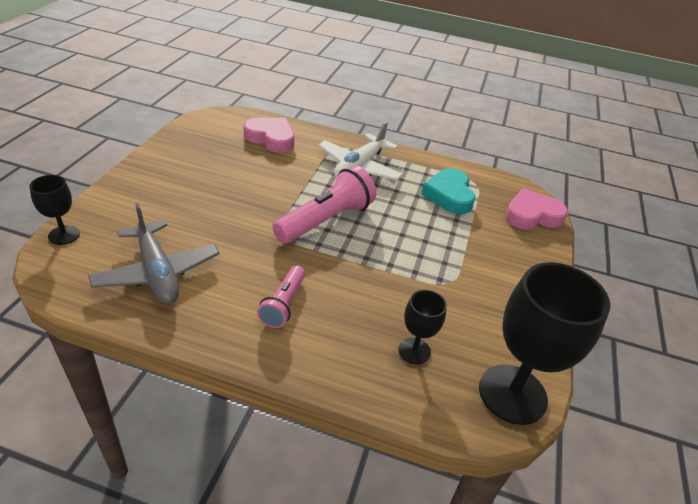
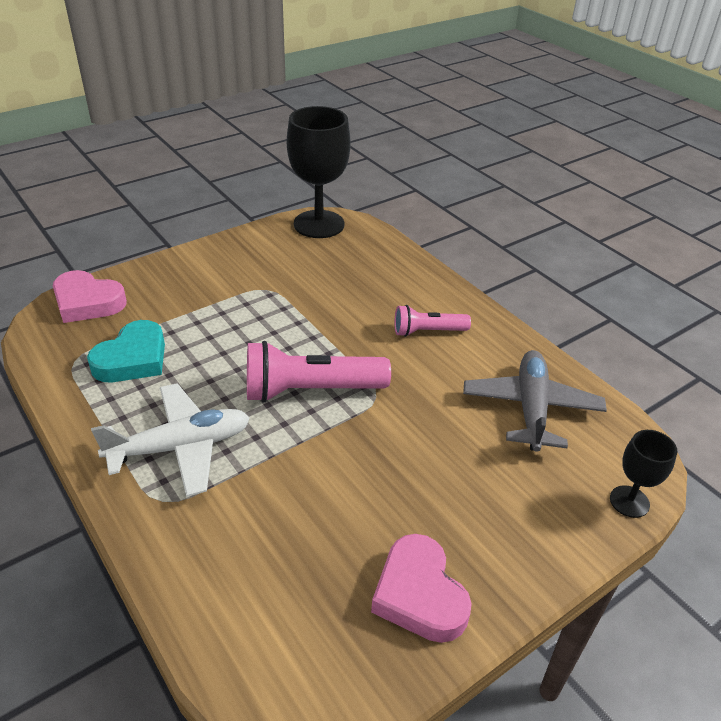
camera: 140 degrees left, 0 degrees up
pink heart [243,118,295,153] -> pink heart moved to [371,534,472,643]
pink flashlight [257,266,305,328] -> pink flashlight turned 150 degrees counterclockwise [394,305,471,337]
black goblet [398,289,447,364] -> none

